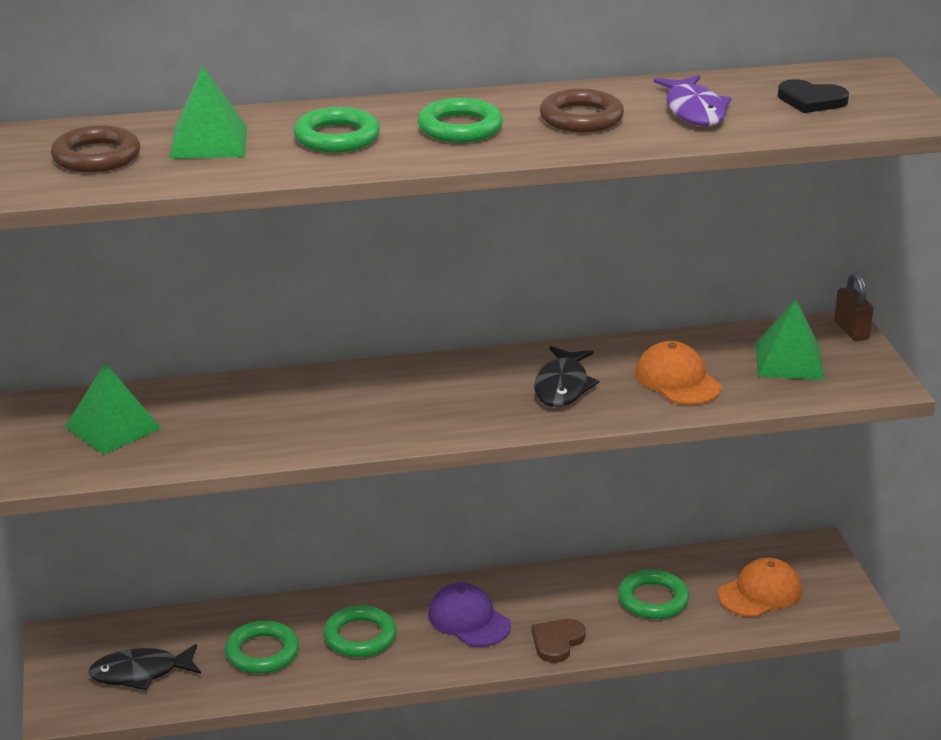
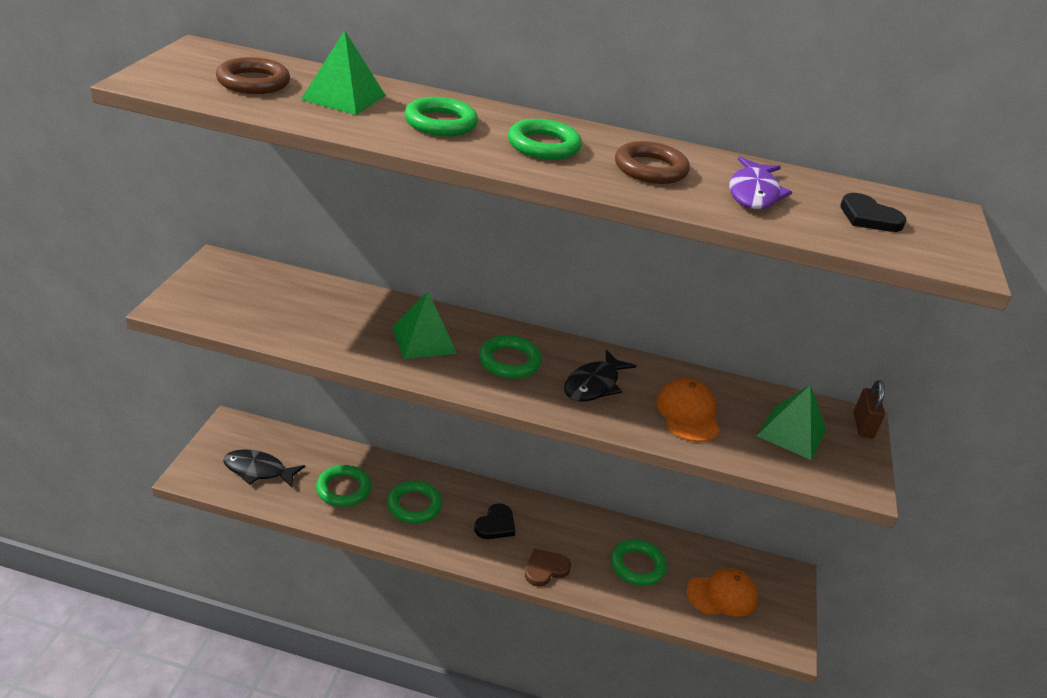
camera: 20 degrees right, 5 degrees up
green pyramid [65,363,161,455] -> green pyramid moved to [392,291,457,359]
purple cap [428,583,511,647] -> black heart [474,503,515,539]
none -> green ring [479,335,542,379]

